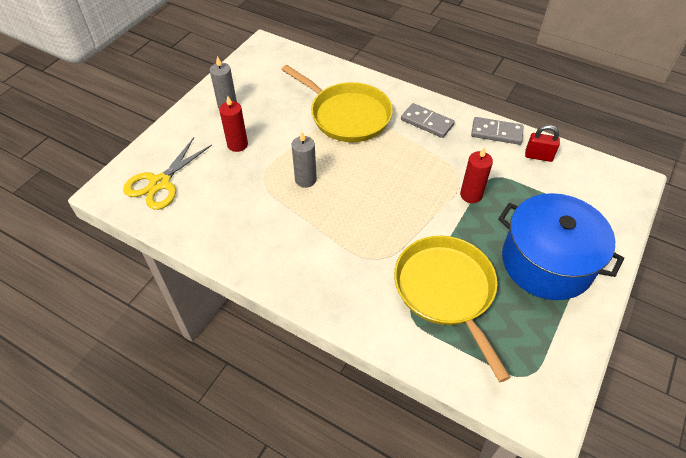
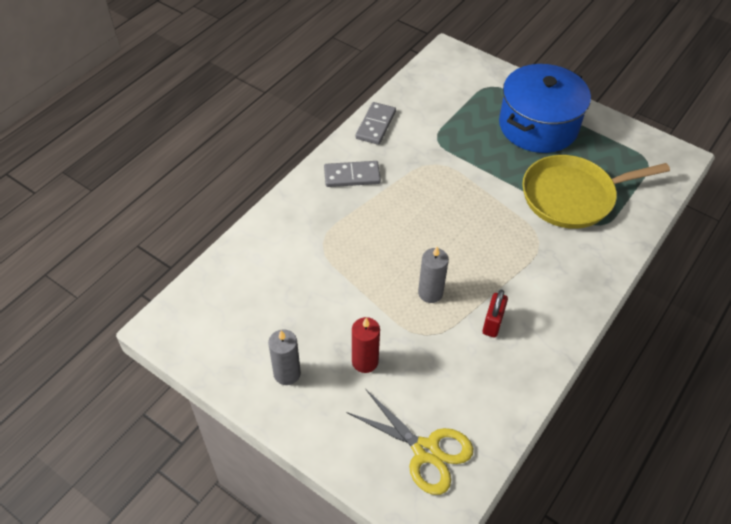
camera: 85 degrees left, 0 degrees up
yellow pan [281,65,393,142] -> none
grey domino [401,103,455,138] -> grey domino turned 45 degrees clockwise [324,161,381,187]
red candle [460,147,493,203] -> none
red padlock [525,125,560,162] -> red padlock moved to [482,290,508,338]

